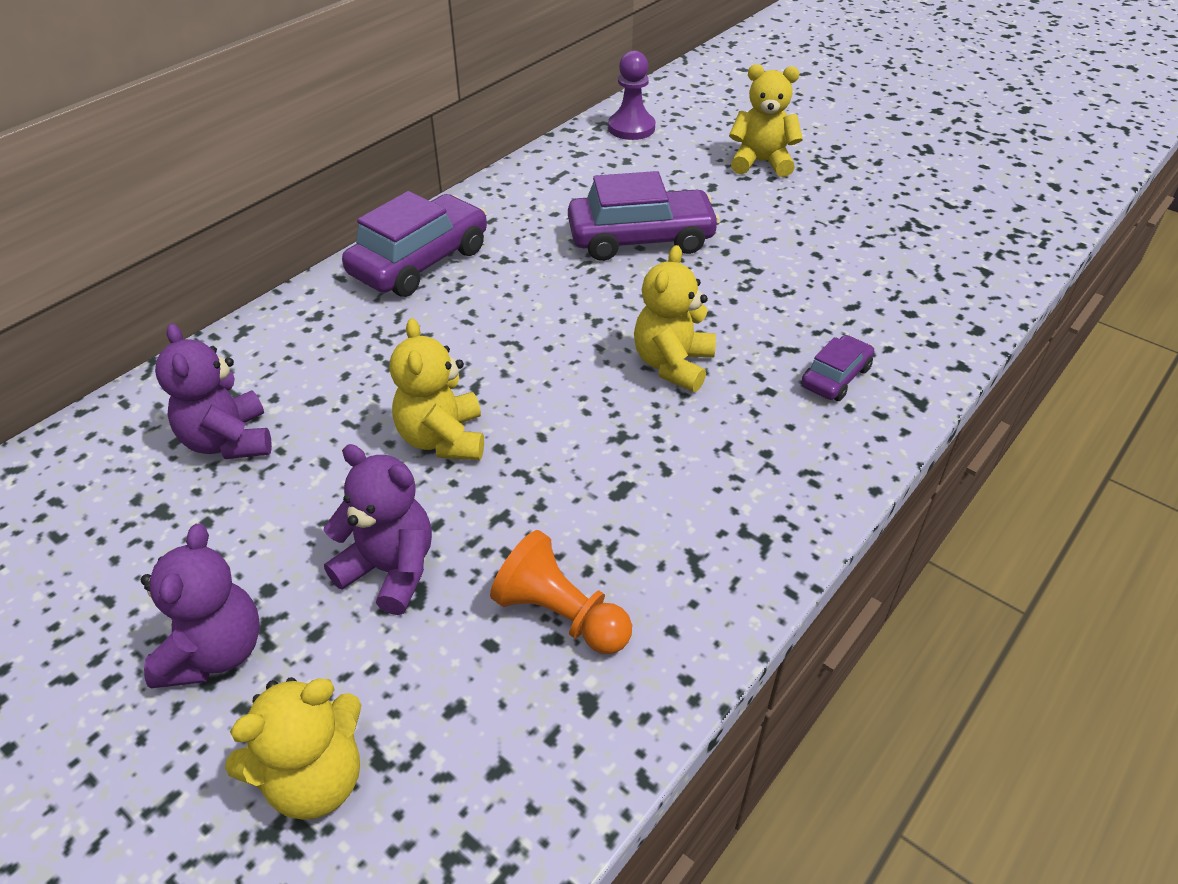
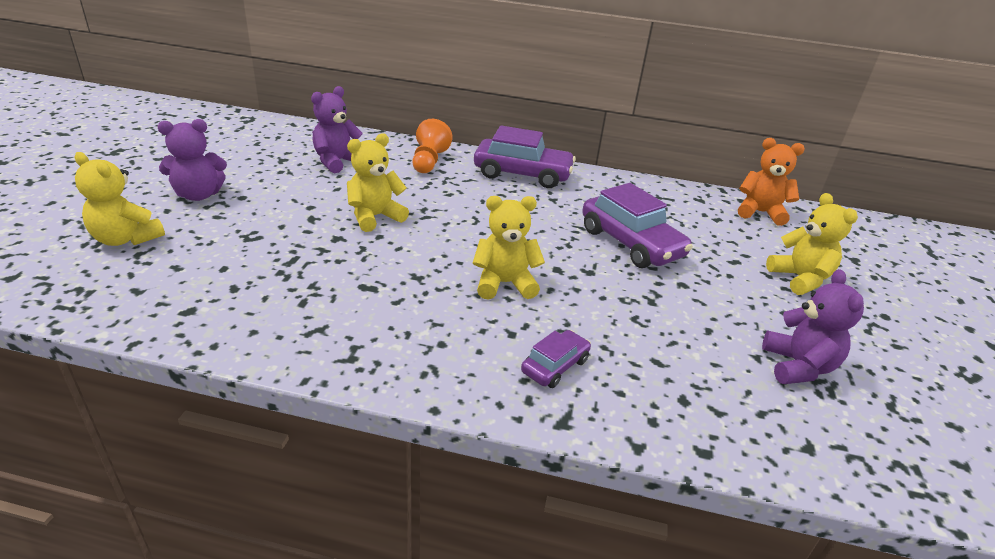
camera: 60 degrees right, 10 degrees down
purple teddy bear [324,444,432,615] -> purple teddy bear moved to [762,269,864,384]
orange pawn [490,530,632,654] -> orange pawn moved to [413,119,453,173]
purple pawn [608,51,656,140] -> orange teddy bear [738,138,805,226]
purple car [802,335,874,401] -> purple car turned 60 degrees counterclockwise [521,330,591,388]

